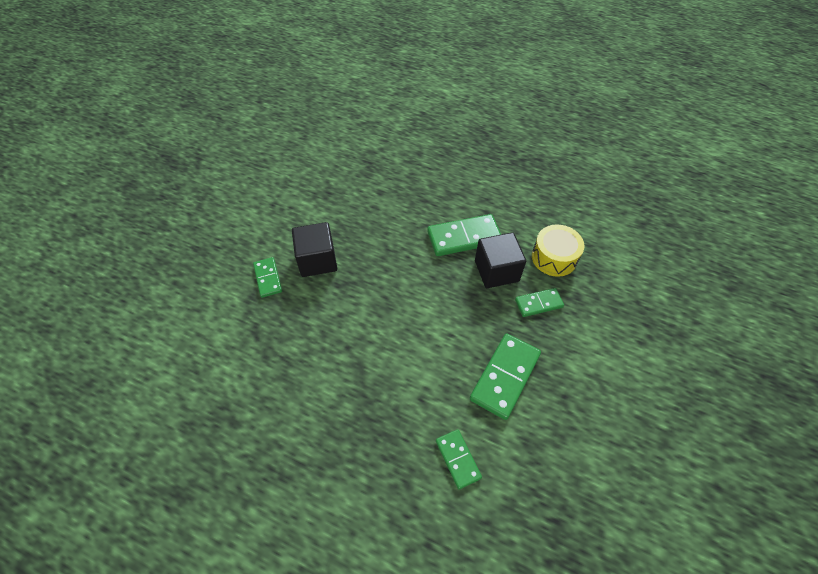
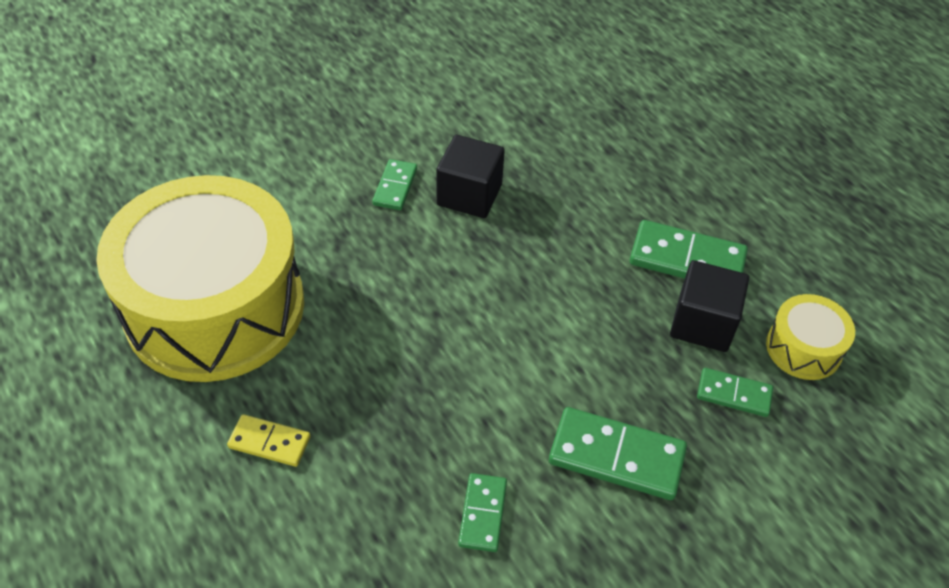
camera: 30 degrees right, 5 degrees down
green domino [470,334,541,420] -> green domino turned 45 degrees clockwise [549,407,687,500]
none -> yellow drum [96,175,304,382]
none -> yellow domino [227,414,311,467]

